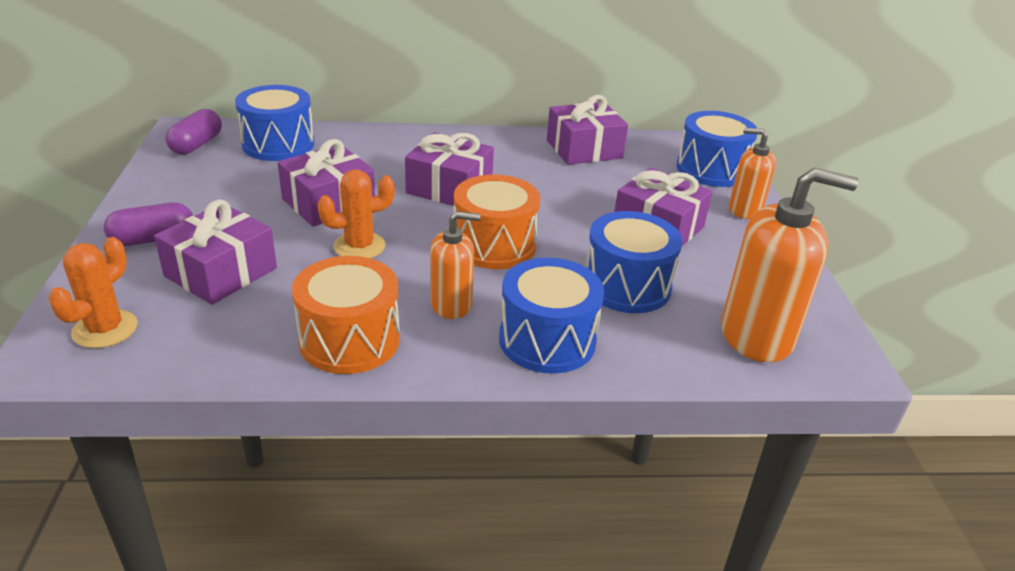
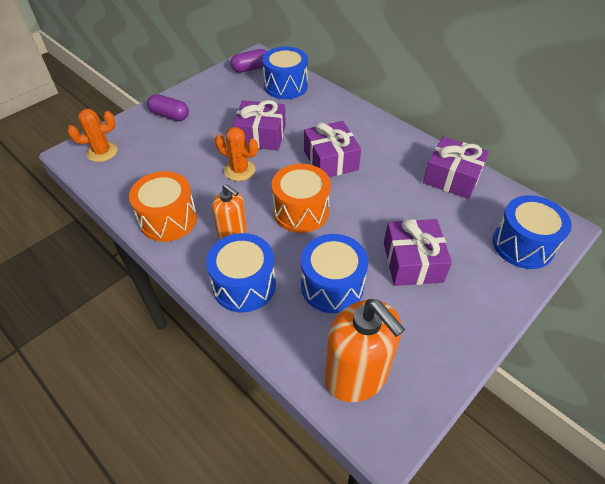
camera: 50 degrees right, 15 degrees up
purple gift [154,199,277,305] -> none
orange soap dispenser [729,128,776,219] -> none

